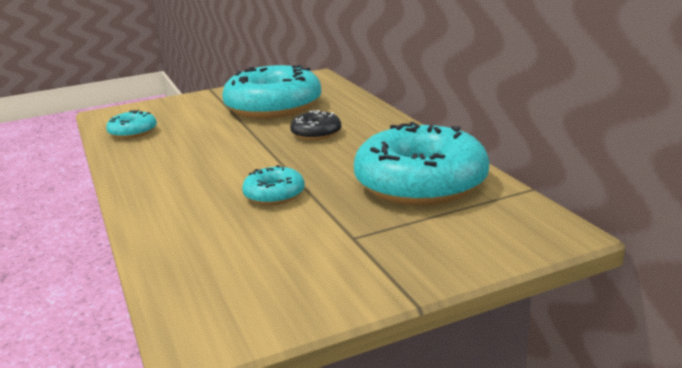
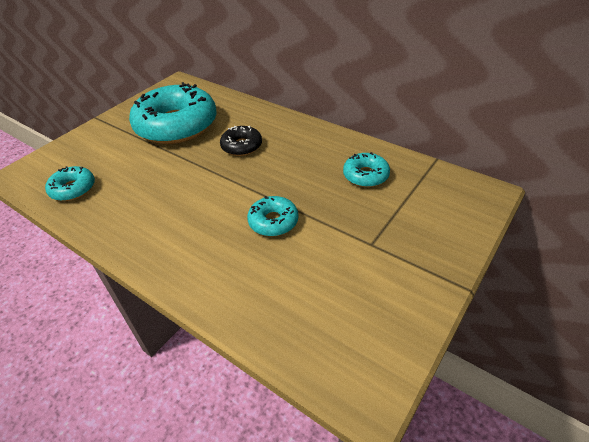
camera: 30 degrees left, 20 degrees up
turquoise donut [354,122,489,206] -> turquoise donut [343,152,390,187], size x0.46

